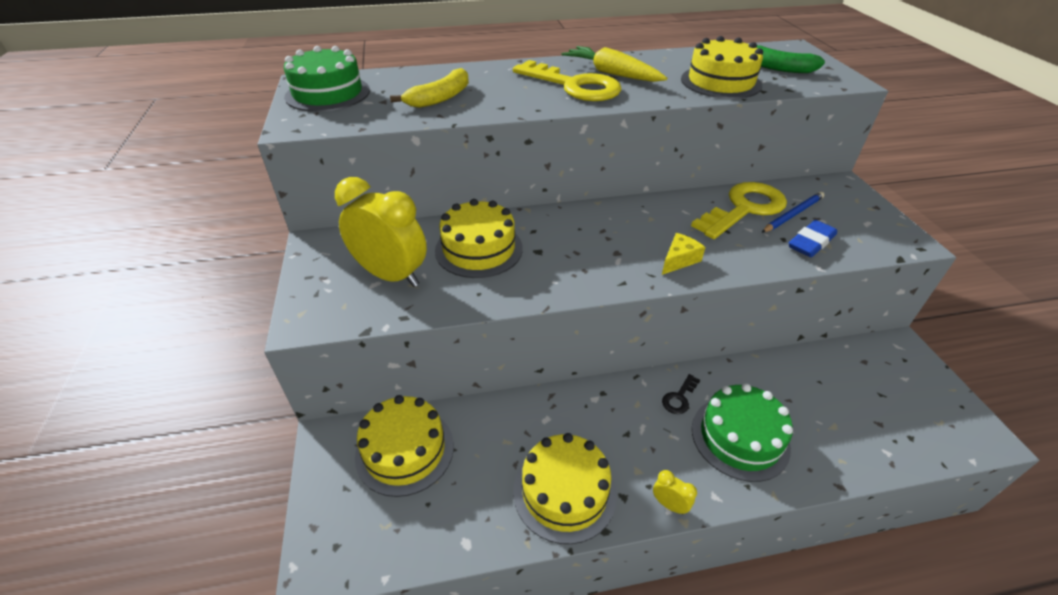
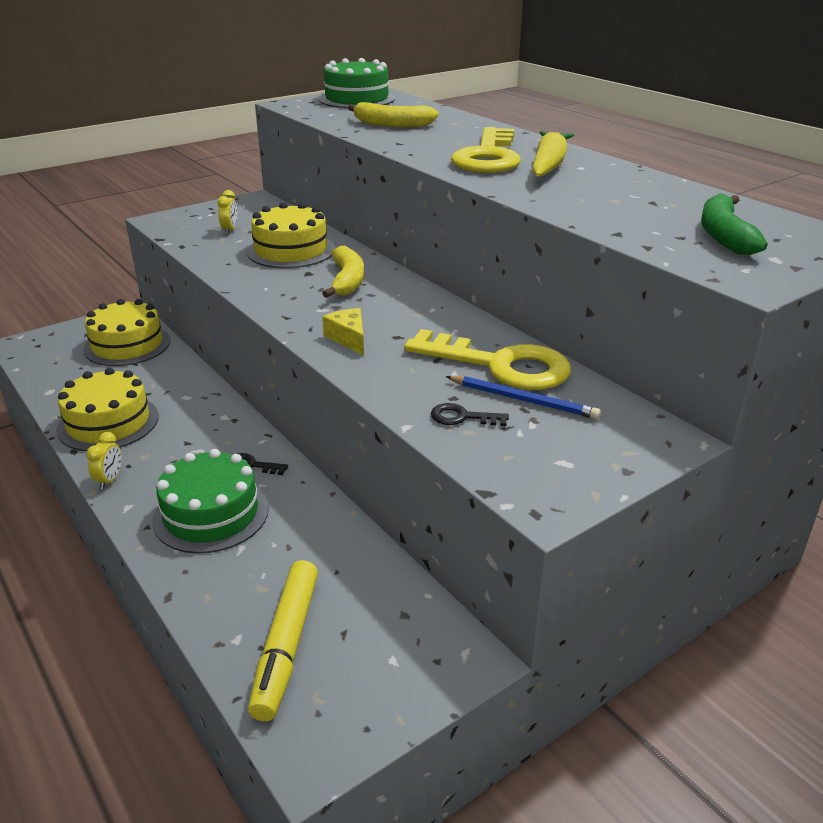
camera: 65 degrees right, 10 degrees down
yellow clock [335,177,427,287] -> yellow clock [217,190,238,235], size x0.41
yellow cheese [662,233,706,275] -> yellow cheese turned 135 degrees counterclockwise [322,308,364,355]
yellow cake [681,36,763,99] -> none
blue eraser [789,220,837,257] -> black key [431,403,509,426]
none -> yellow marker [248,560,318,721]
none -> yellow banana [322,246,364,298]

